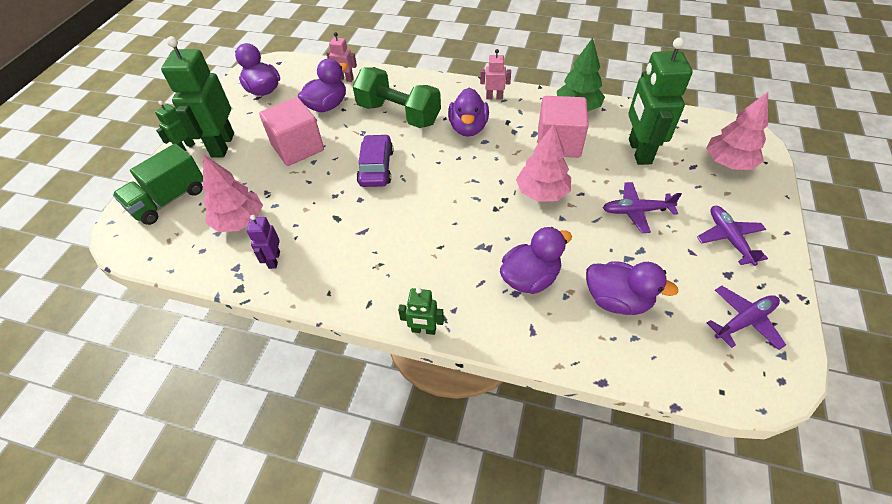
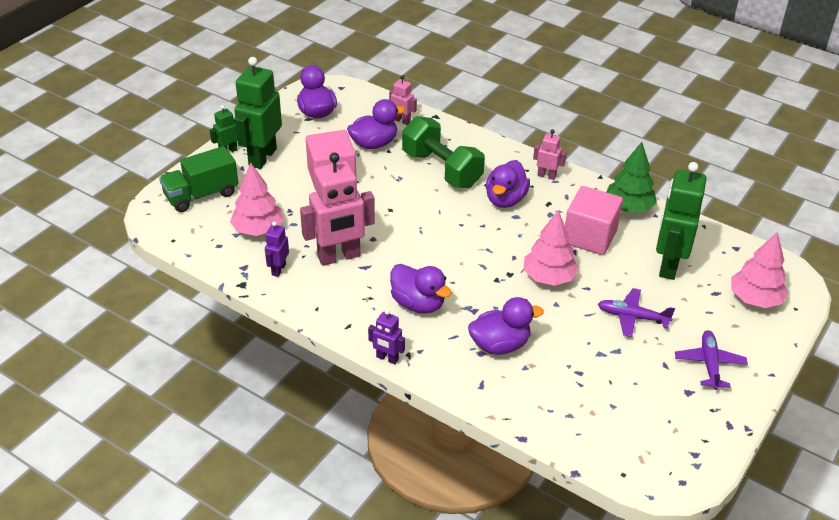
camera: 15 degrees right, 10 degrees down
purple car [357,134,394,187] -> none
green robot [398,287,444,335] -> purple robot [368,310,405,364]
purple duck [586,261,679,315] -> purple duck moved to [390,264,452,314]
purple plane [707,286,786,350] -> none
none -> pink robot [300,153,375,266]

